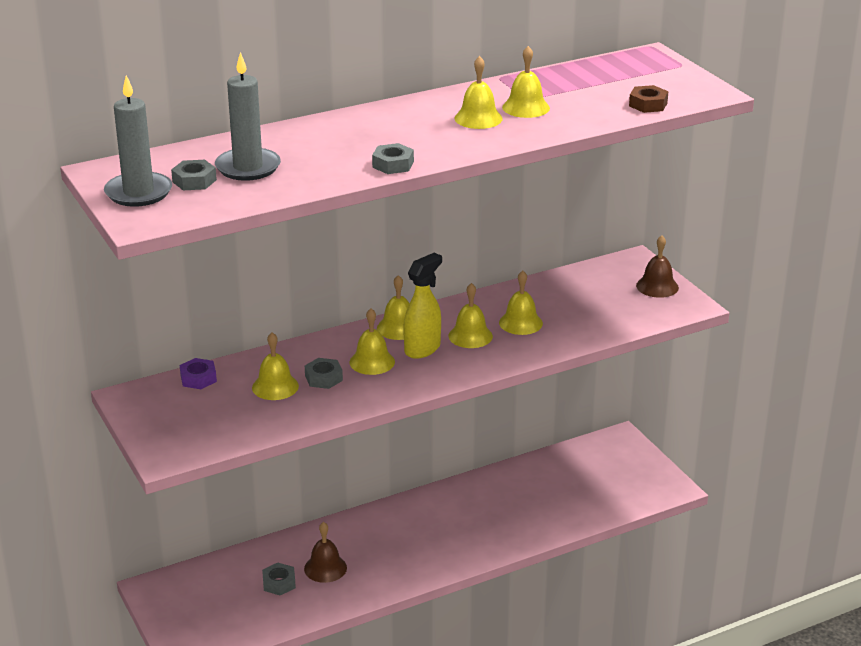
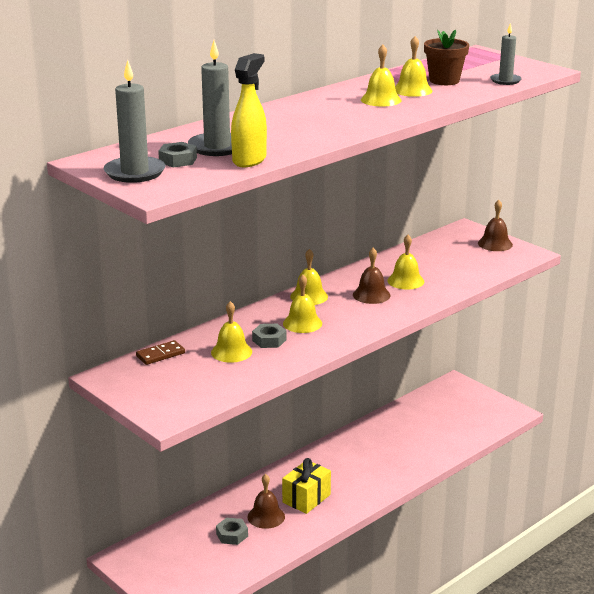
camera: 15 degrees left, 5 degrees down
purple nut [180,358,217,389] -> brown domino [136,340,185,365]
grey nut [372,143,414,174] -> none
yellow spray bottle [403,253,442,359] -> yellow spray bottle moved to [231,53,267,167]
yellow bell [448,283,493,348] -> brown bell [353,248,390,304]
brown nut [629,85,668,113] -> grey candle [490,23,522,85]
none -> yellow gift [282,458,331,514]
none -> brown flower pot [424,29,469,85]

